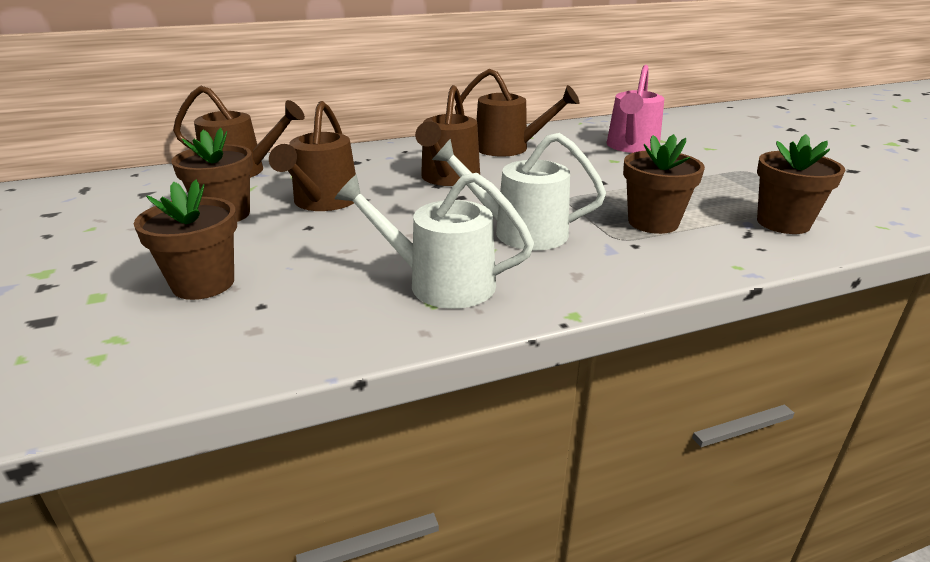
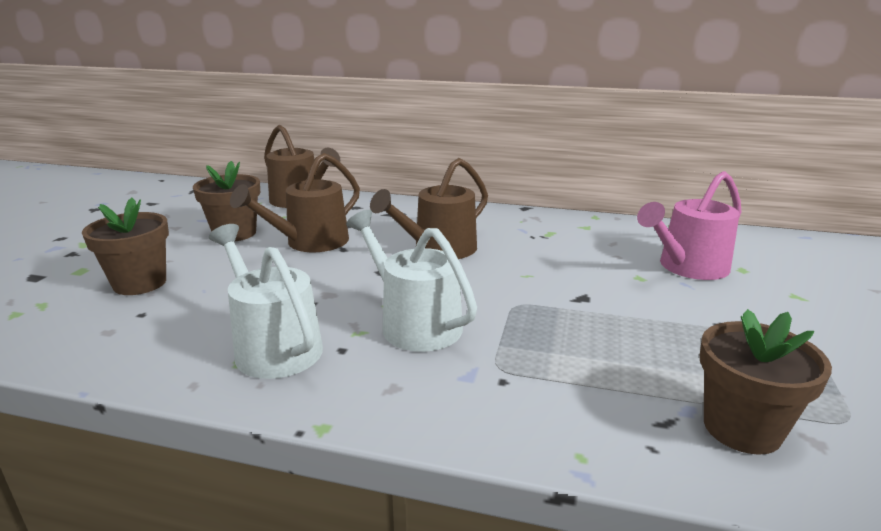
camera: 35 degrees right, 5 degrees down
brown watering can [455,69,579,156] -> none
brown flower pot [623,134,705,234] -> none

